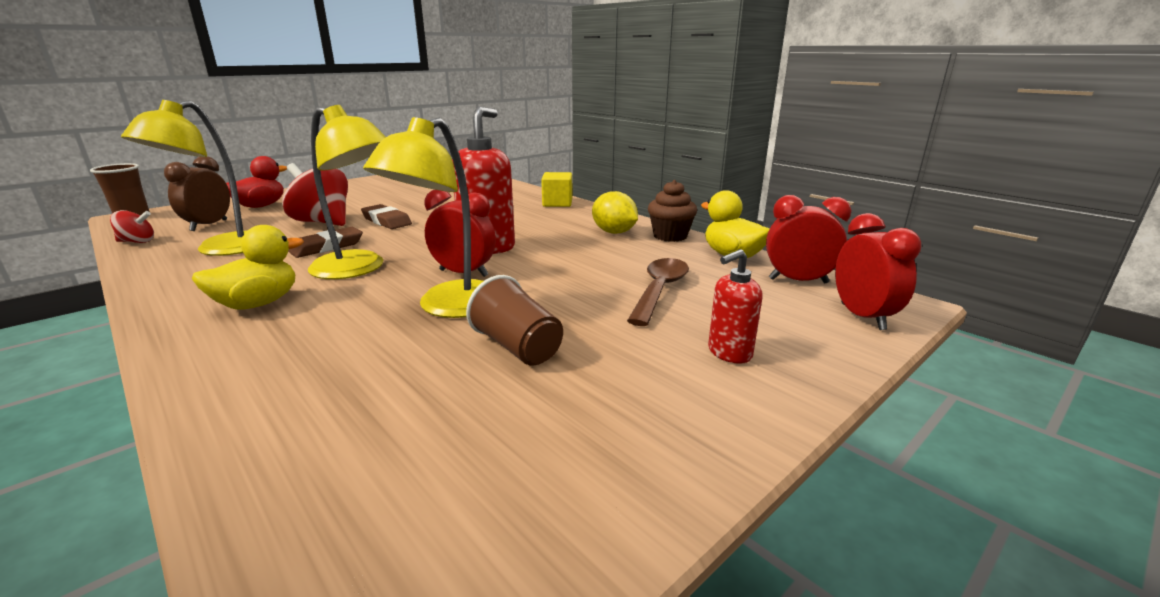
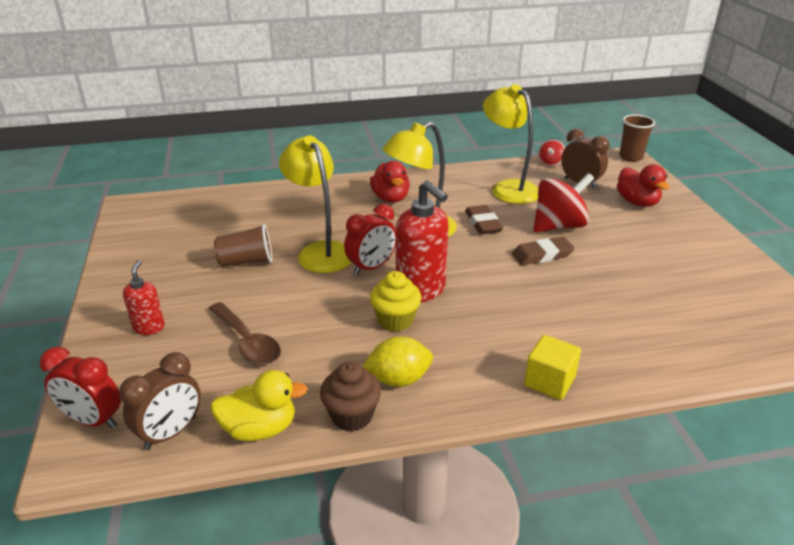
camera: 120 degrees right, 10 degrees up
yellow duck [192,225,304,310] -> red duck [370,161,410,203]
red clock [766,195,851,283] -> brown clock [119,352,201,450]
none -> yellow cupcake [370,271,421,332]

